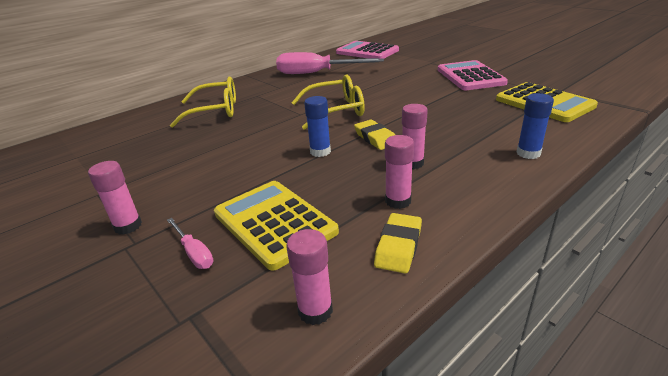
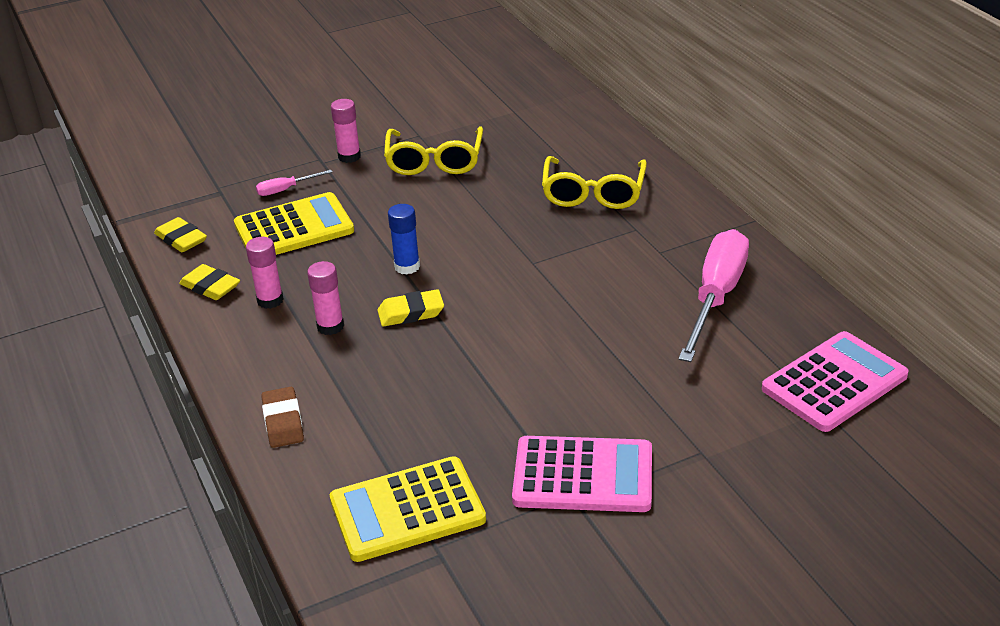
camera: 105 degrees right, 5 degrees up
pink glue stick [286,229,333,325] -> yellow eraser [154,217,207,252]
yellow glasses [291,74,365,130] -> yellow glasses moved to [384,127,483,175]
blue glue stick [517,93,554,159] -> brown eraser [261,387,304,448]

